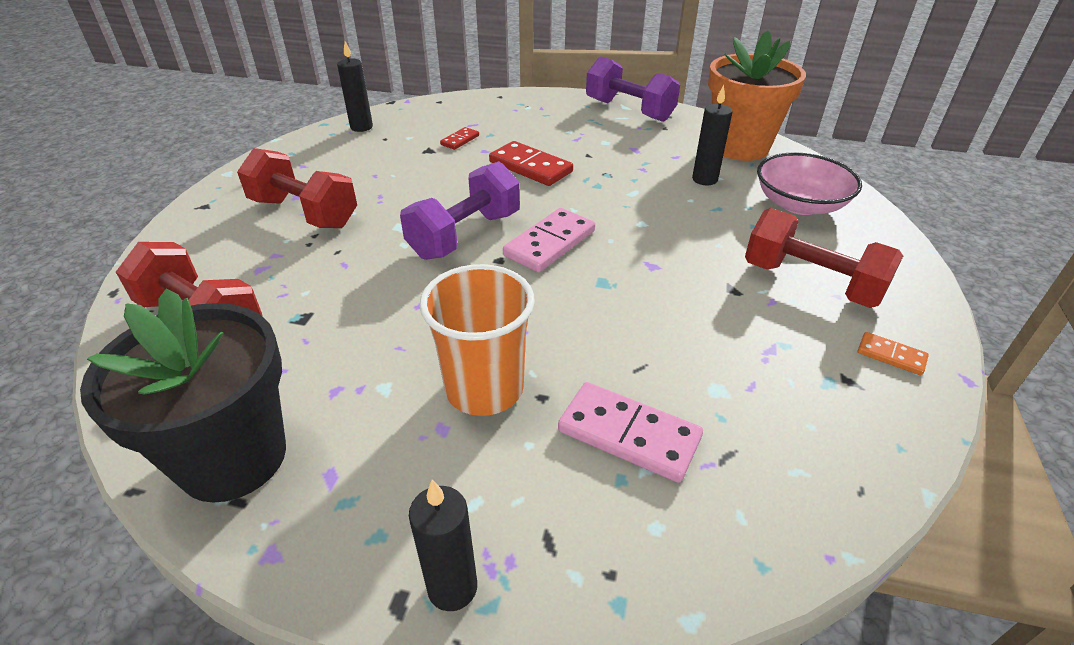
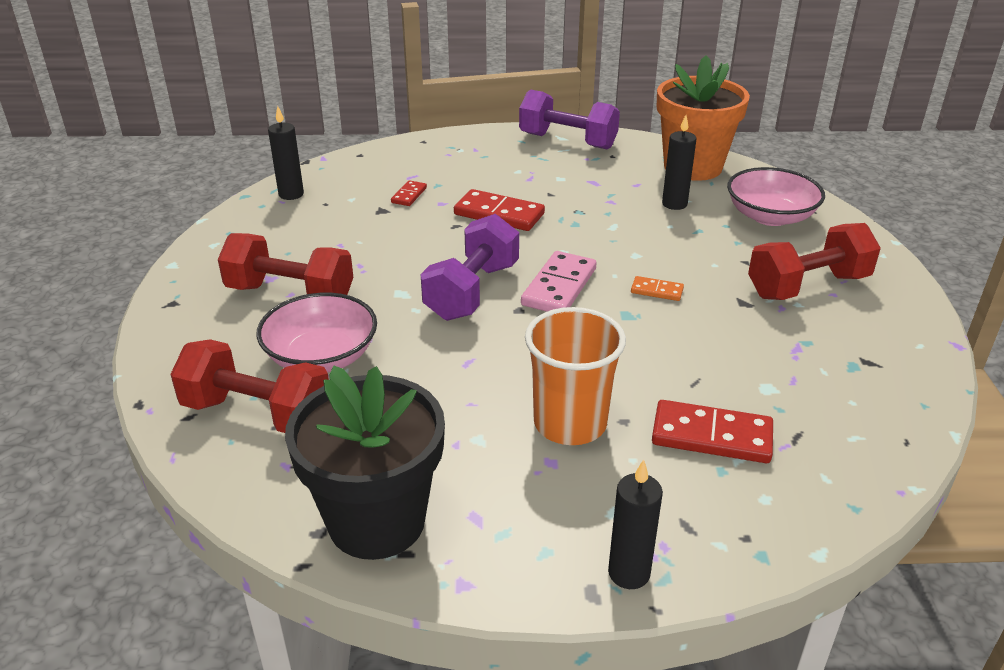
camera: 15 degrees left, 5 degrees down
pink domino [558,382,703,483] -> red domino [652,400,773,463]
red dumbbell [745,208,903,308] -> red dumbbell turned 45 degrees counterclockwise [748,223,881,300]
orange domino [858,332,929,375] -> orange domino moved to [631,276,684,301]
none -> pink bowl [257,293,377,373]

